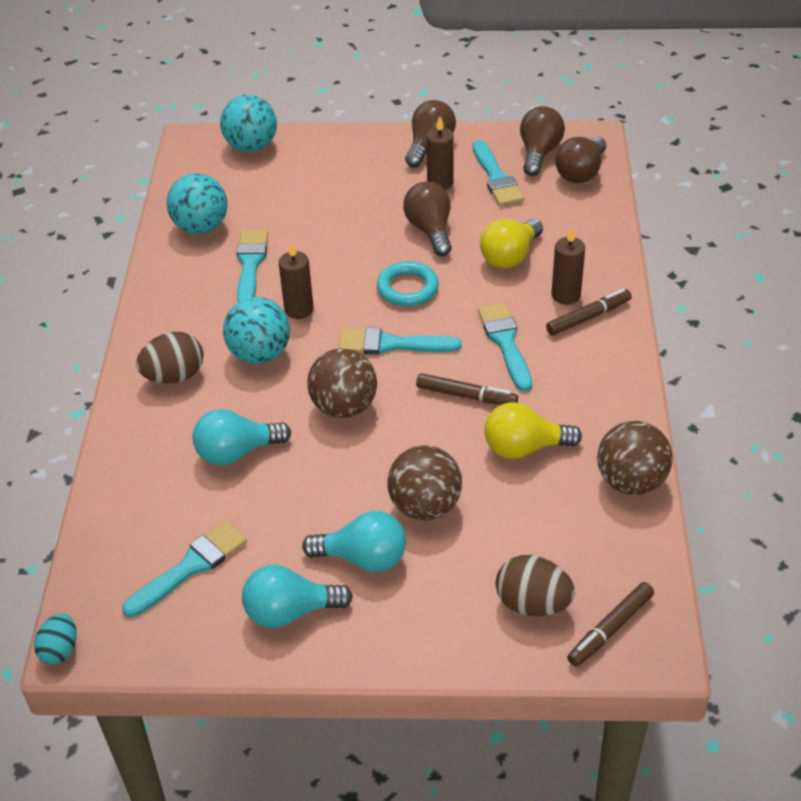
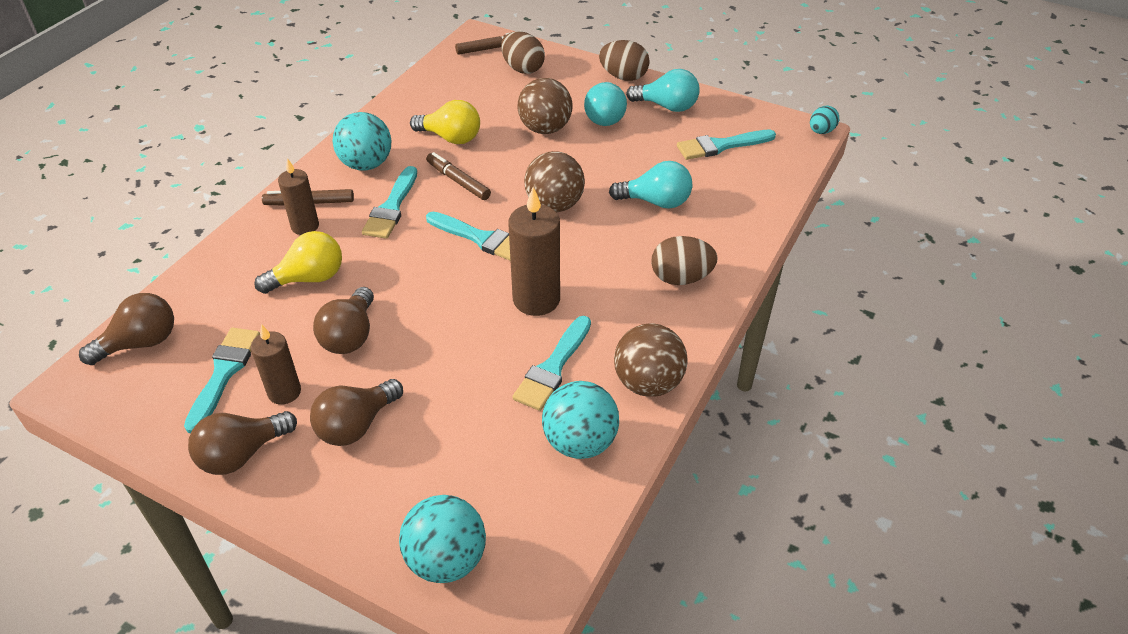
camera: 155 degrees left, 0 degrees up
turquoise ball [223,297,290,364] -> turquoise ball moved to [333,112,391,171]
brown candle [279,241,314,319] -> brown candle [508,187,560,316], size x1.58
turquoise light bulb [302,511,406,572] -> turquoise light bulb turned 120 degrees counterclockwise [584,82,627,126]
turquoise ring [377,261,439,307] -> none
brown light bulb [520,106,565,176] -> brown light bulb moved to [310,379,403,446]
brown ball [597,421,673,495] -> brown ball moved to [614,323,688,397]
none -> brown egg [599,40,650,81]

